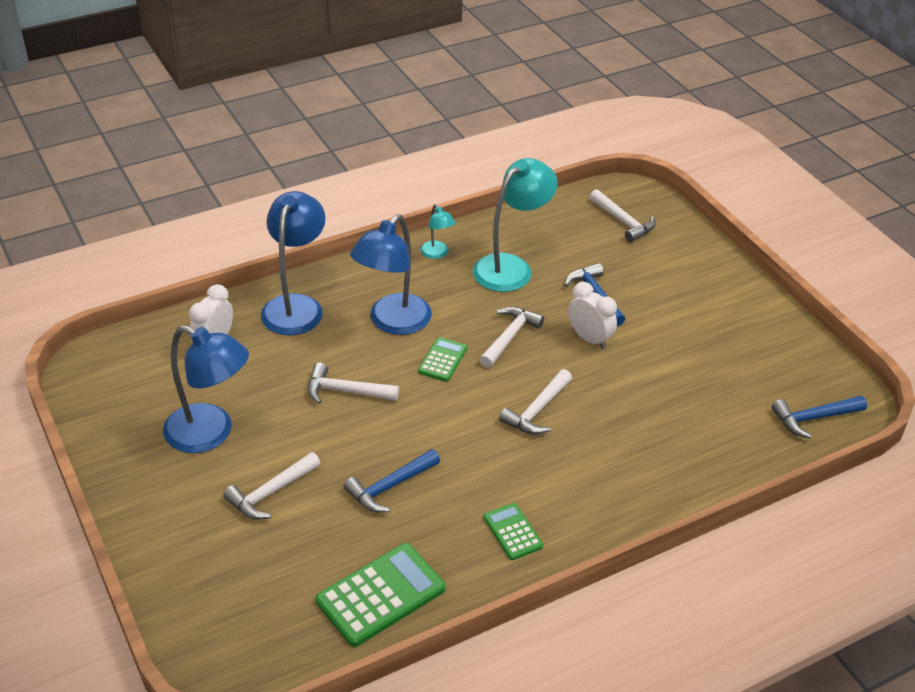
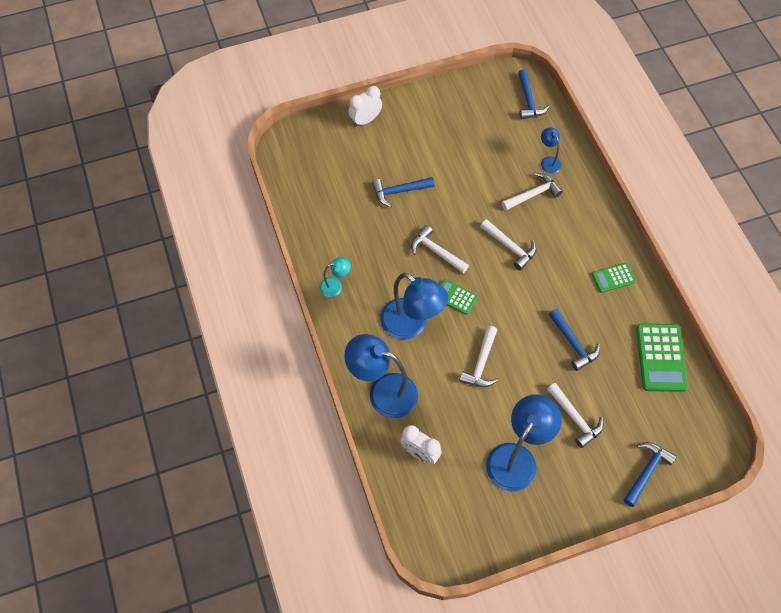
camera: 80 degrees left, 20 degrees up
green calculator [316,543,445,647] -> green calculator turned 150 degrees counterclockwise [636,324,688,392]
turquoise lamp [473,158,558,292] -> none
white clock [568,282,617,349] -> white clock moved to [349,86,382,127]
white hammer [589,189,656,243] -> white hammer moved to [501,173,563,211]
none -> blue lamp [541,128,562,174]
none -> blue hammer [624,442,677,507]

